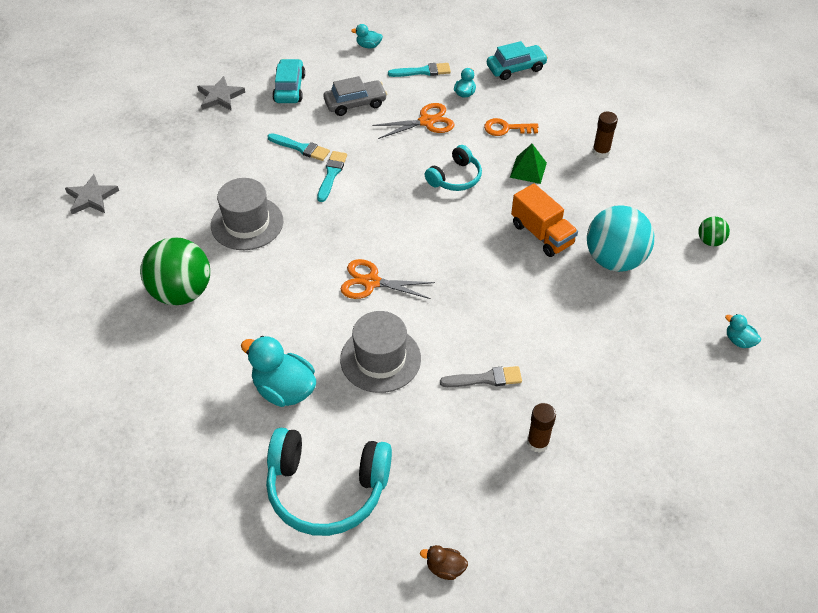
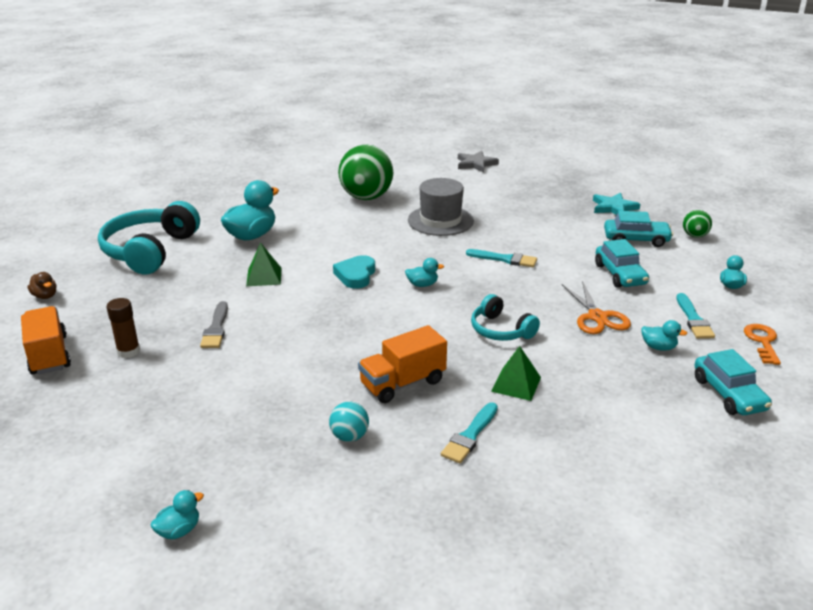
camera: 95 degrees right, 20 degrees down
grey star [197,76,245,111] -> turquoise star [593,193,640,215]
turquoise brush [267,133,330,161] -> turquoise brush moved to [441,402,498,463]
grey car [324,76,387,116] -> turquoise car [595,239,649,288]
grey hat [340,311,421,393] -> green pyramid [246,243,281,286]
orange scissors [341,259,435,299] -> turquoise heart [333,255,375,289]
brown duck [420,545,468,580] -> brown duck turned 120 degrees clockwise [28,272,57,299]
orange key [484,118,539,136] -> orange key moved to [744,324,781,365]
turquoise ball [587,205,654,272] -> turquoise ball [329,402,369,442], size x0.47
brown glue stick [592,111,618,158] -> none
green ball [698,216,730,246] -> green ball moved to [683,210,712,238]
none -> orange truck [21,306,71,375]
none -> turquoise duck [405,258,444,287]

